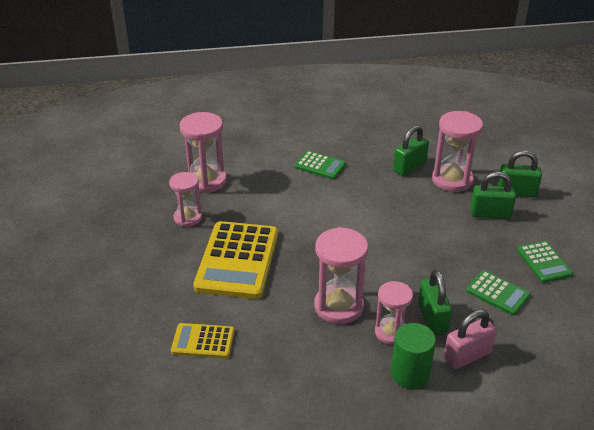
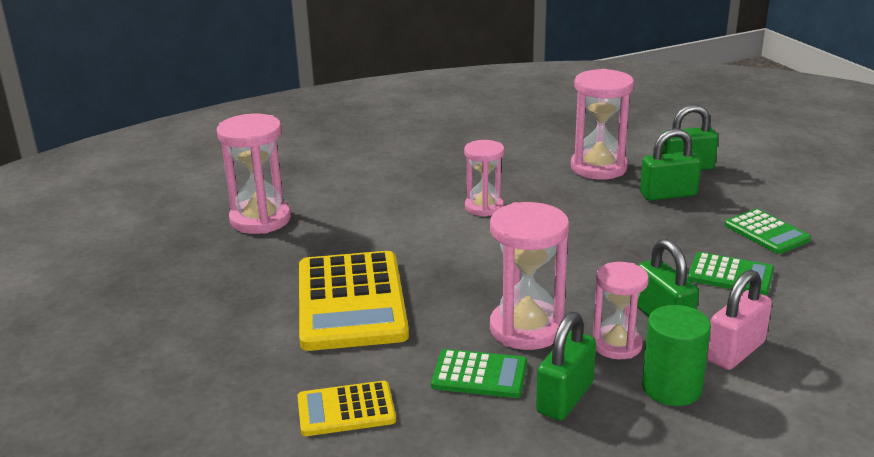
camera: 15 degrees left, 10 degrees down
pink hourglass [169,172,202,227] -> pink hourglass moved to [464,140,504,217]
green calculator [295,151,346,179] -> green calculator moved to [431,349,527,398]
green padlock [393,125,429,176] -> green padlock moved to [536,312,596,420]

